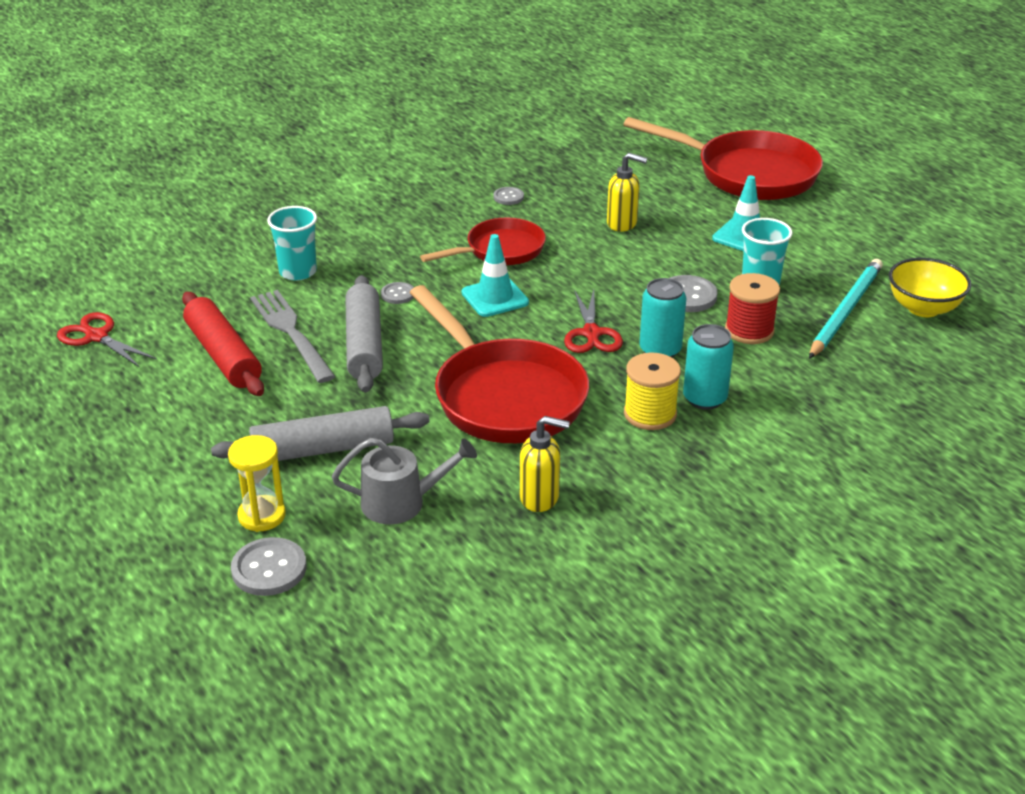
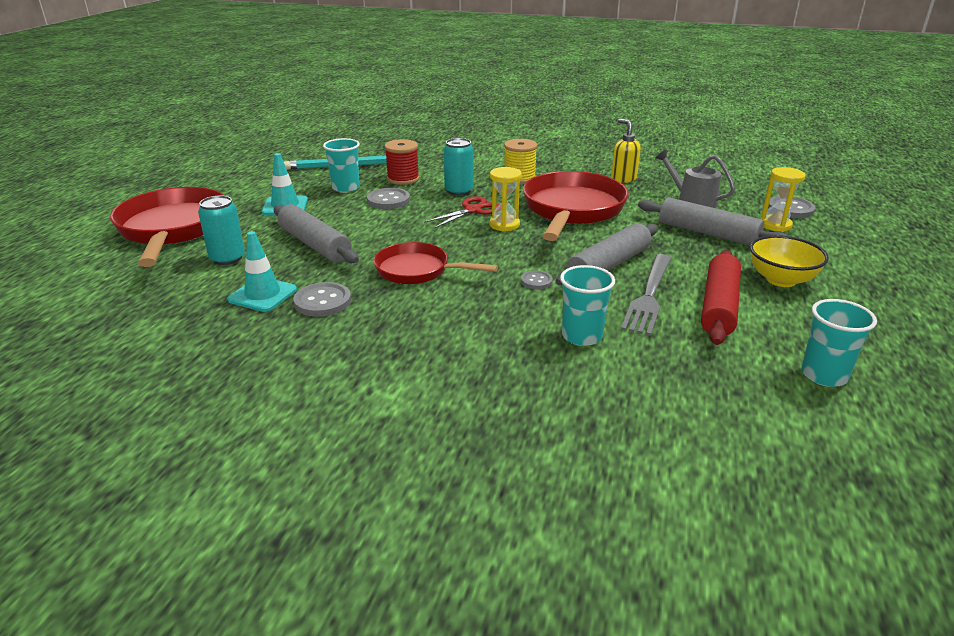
camera: 130 degrees left, 5 degrees down
red scissors [57,312,156,368] -> turquoise cup [801,299,877,387]
turquoise traffic cone [462,234,529,317] -> turquoise traffic cone moved to [227,231,297,312]
grey button [493,187,524,205] -> grey button [293,282,351,317], size x1.70
yellow soap dispenser [607,153,648,232] -> grey rolling pin [274,204,359,263]
turquoise can [683,324,734,410] -> turquoise can moved to [198,196,245,265]
yellow bowl [889,258,971,317] -> yellow bowl moved to [750,235,829,287]
none -> yellow hourglass [489,167,522,232]

